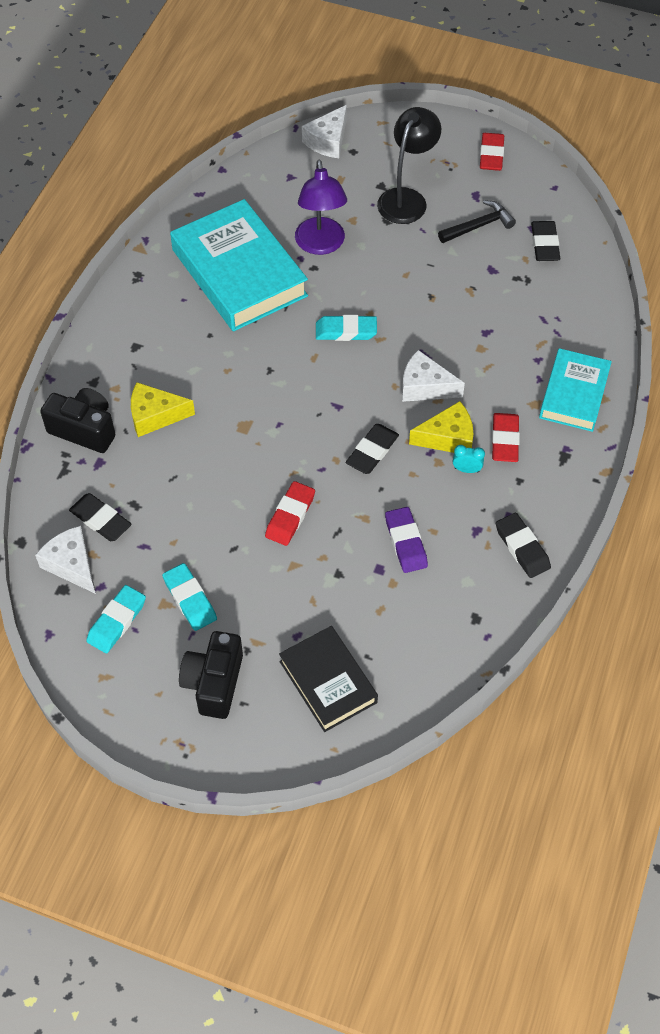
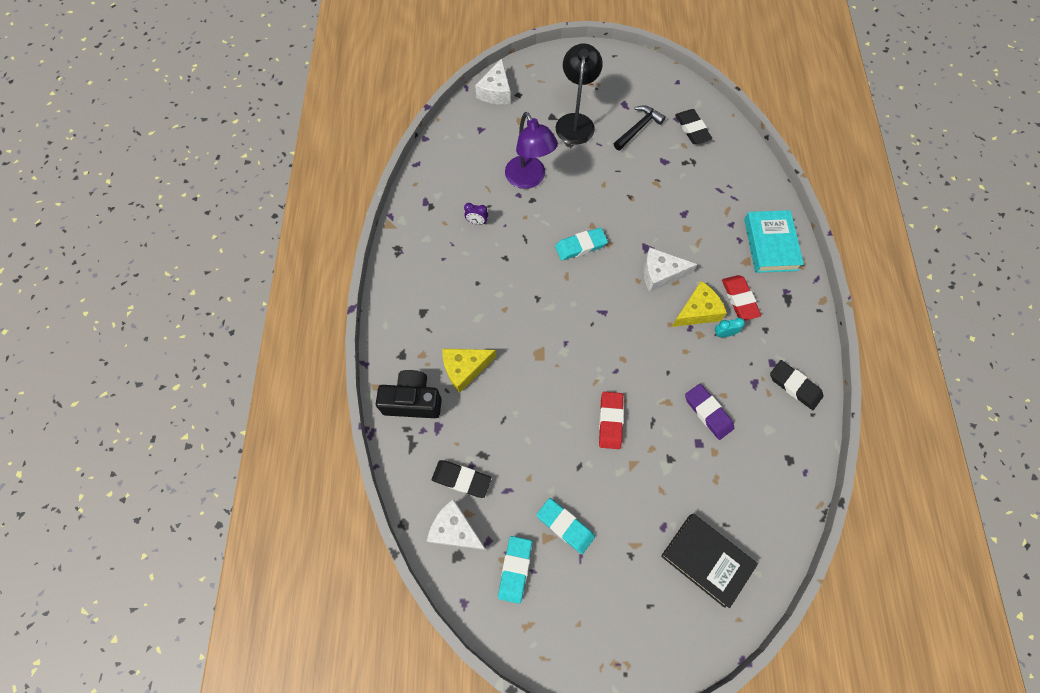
camera: 20 degrees left, 10 degrees up
turquoise book [170,199,308,331] -> purple clock [464,203,488,225]
black camera [179,631,243,719] -> none
black eraser [346,424,399,474] -> none
red eraser [480,133,504,171] -> none

